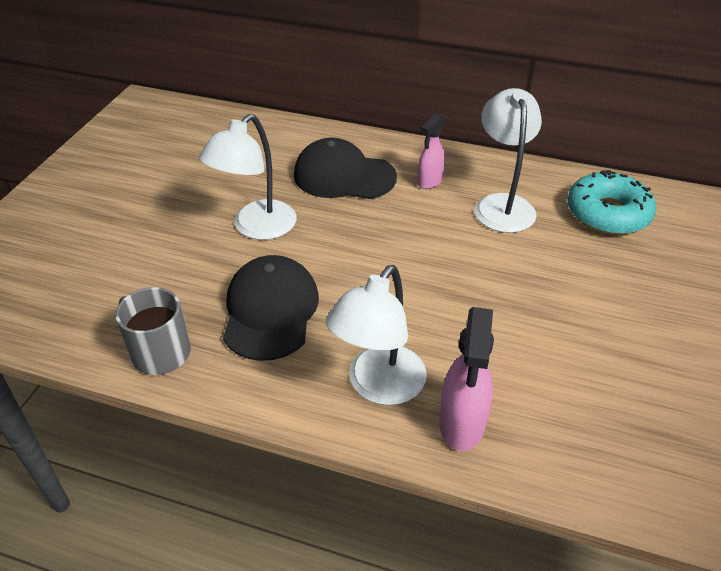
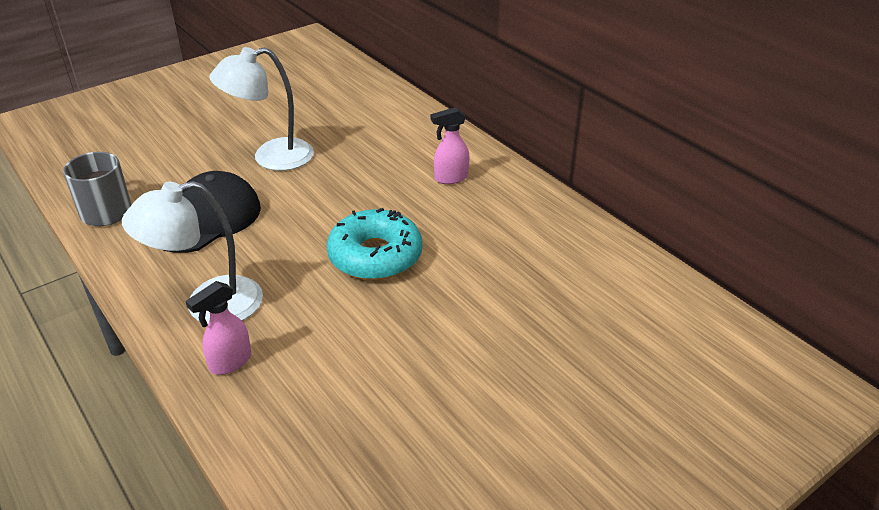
camera: 35 degrees right, 5 degrees down
black cap [294,137,397,199] -> none
pink spray bottle [439,307,494,451] -> pink spray bottle [185,281,251,375], size x0.67
white lamp [475,88,542,233] -> none
turquoise donut [567,170,656,235] -> turquoise donut moved to [327,208,423,280]

